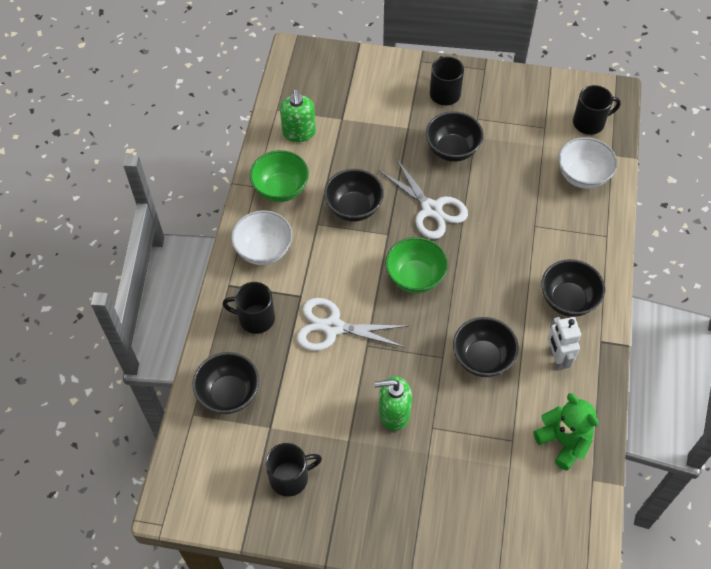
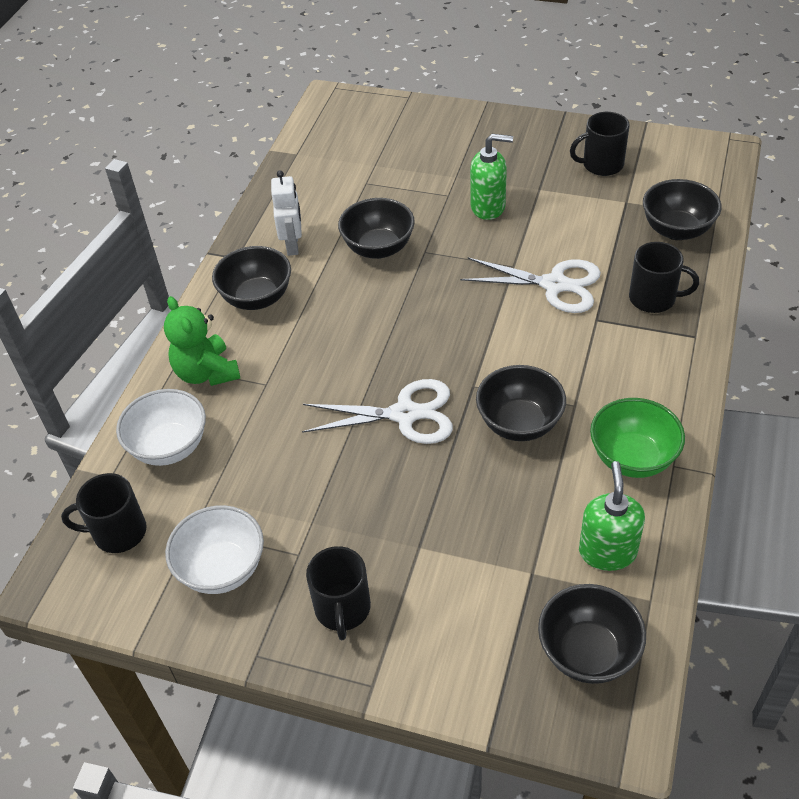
camera: 170 degrees left, 10 degrees down
white bowl [231,210,293,265] -> white bowl moved to [165,505,264,594]
white scissors [379,158,468,239] -> white scissors turned 120 degrees clockwise [302,379,453,444]
green bowl [385,237,448,293] -> none
black bowl [426,111,484,162] -> black bowl moved to [538,584,646,684]
green teddy bear [533,393,599,471] -> green teddy bear moved to [164,296,241,386]

